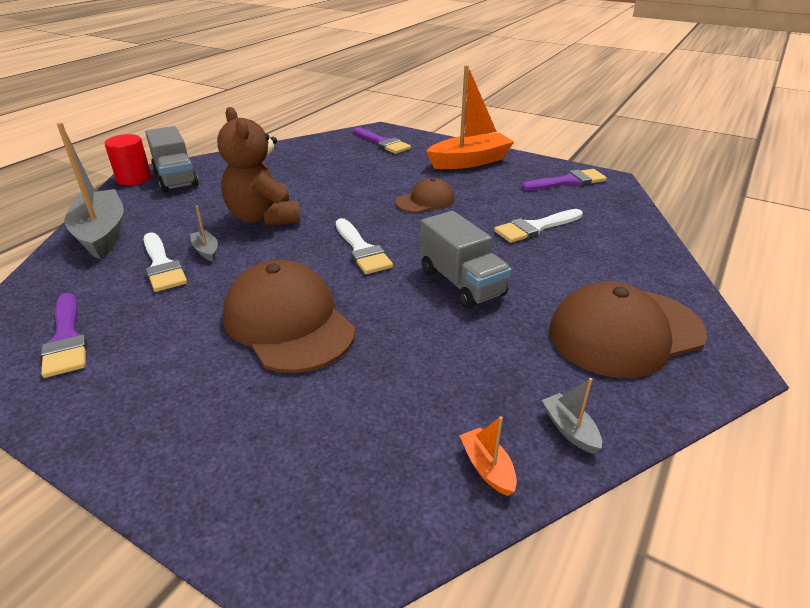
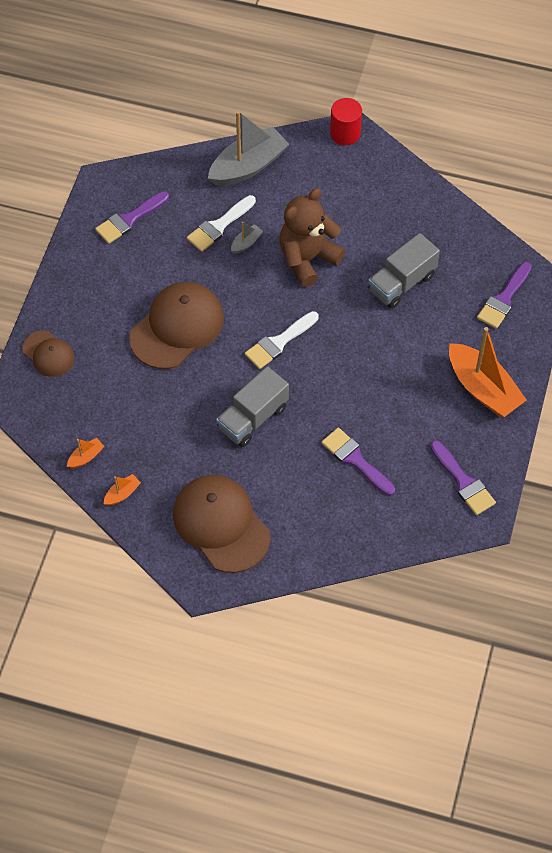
camera: 75 degrees right, 25 degrees up
grey truck [145,126,199,193] -> grey truck moved to [368,233,440,309]
brown cap [395,178,455,213] -> brown cap moved to [22,331,75,377]
white brush [494,209,583,243] -> purple brush [321,428,395,496]
grey boat [542,378,602,454] -> orange boat [104,474,141,505]

